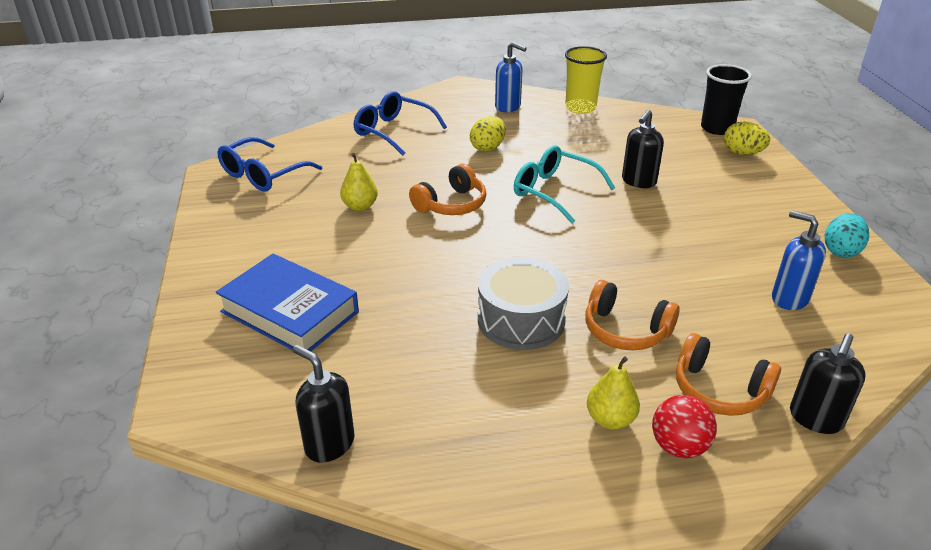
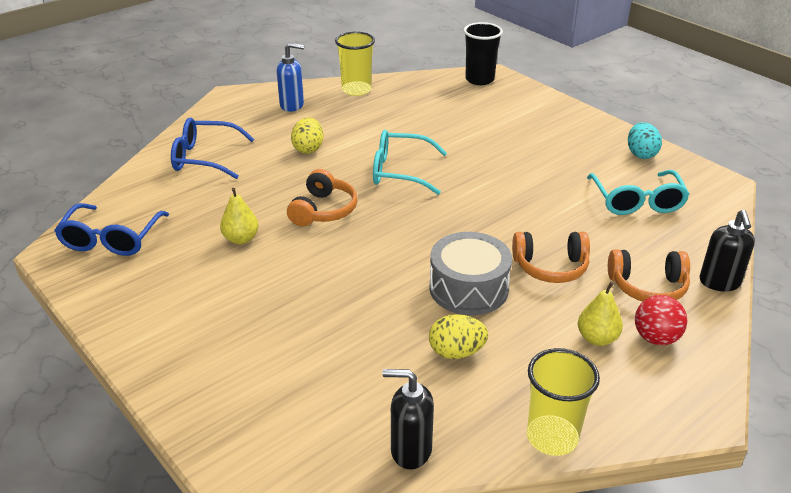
camera: 30 degrees left, 0 degrees up
blue book [216,254,359,352] -> none
black soap dispenser [622,110,664,188] -> none
yellow egg [724,121,770,155] -> yellow egg moved to [429,314,488,359]
blue soap dispenser [772,210,826,310] -> turquoise glasses [587,170,690,215]
none -> yellow cup [527,348,600,456]

